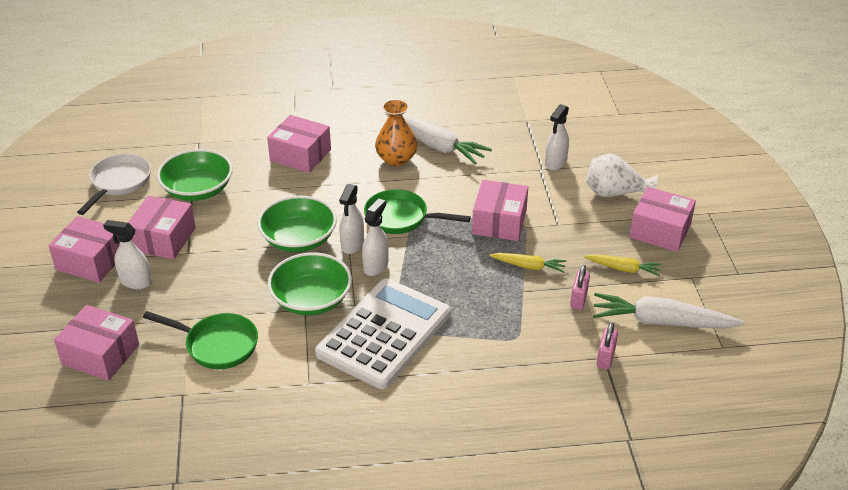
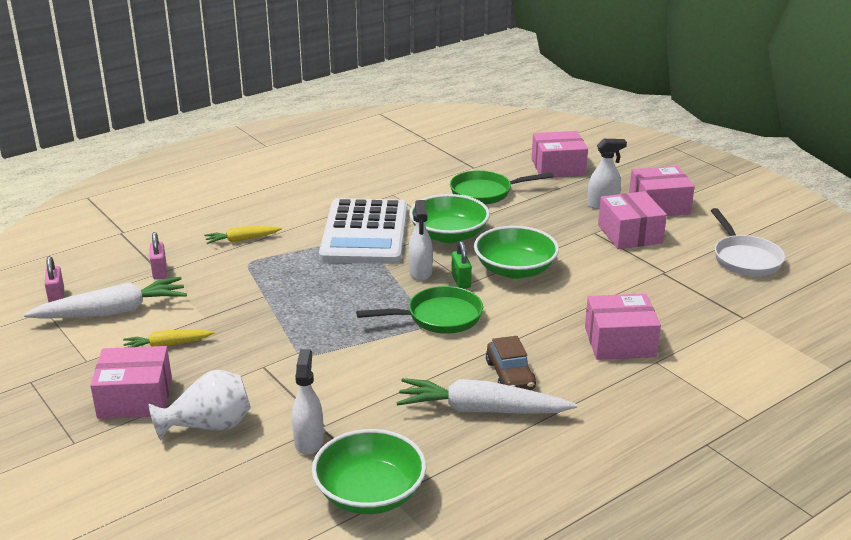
camera: 150 degrees right, 10 degrees down
green bowl [157,149,233,201] -> green bowl moved to [312,429,426,514]
white spray bottle [339,184,364,254] -> green padlock [451,241,472,289]
orange vase [375,99,418,166] -> brown car [486,336,536,390]
pink box [472,180,528,241] -> none
yellow carrot [490,253,566,273] -> yellow carrot moved to [204,226,282,244]
pink padlock [570,265,590,310] -> pink padlock moved to [45,256,64,303]

